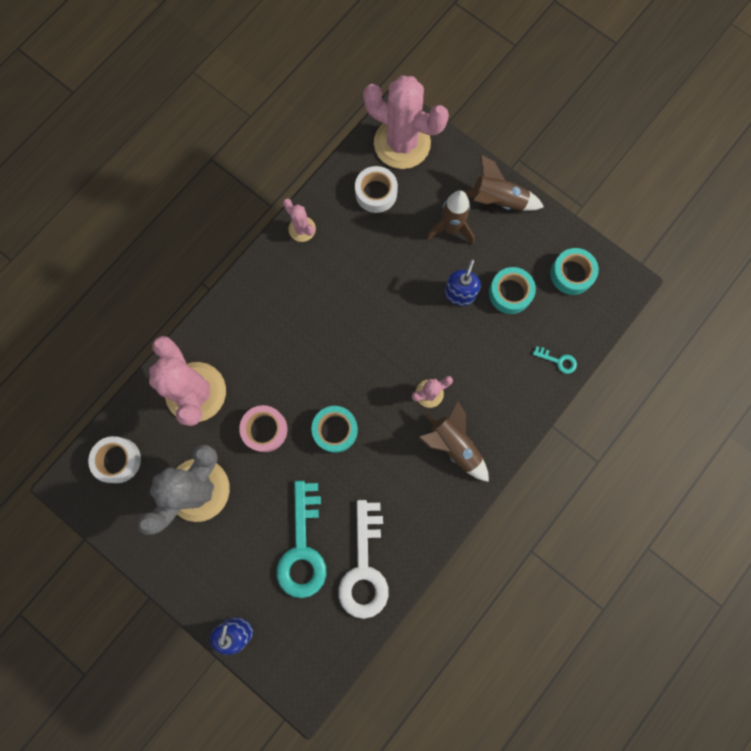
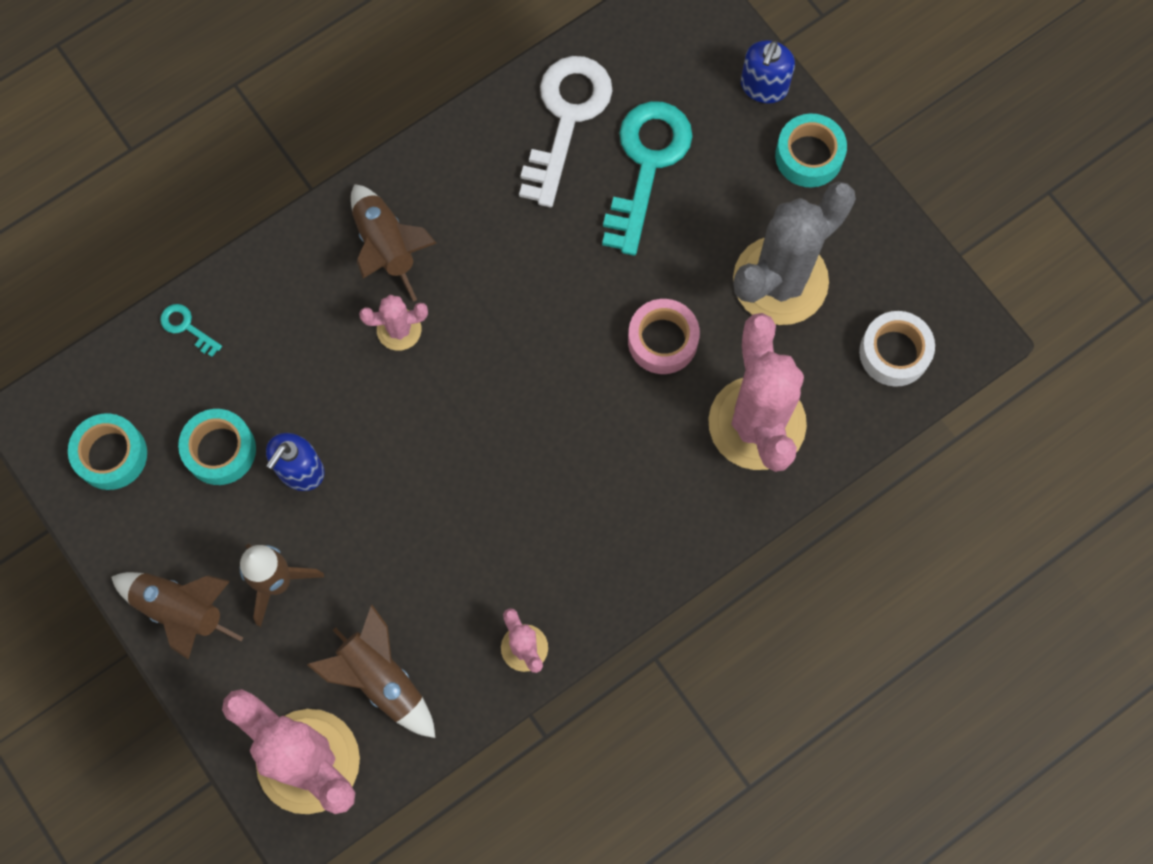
camera: 165 degrees left, 5 degrees down
turquoise tape [311,406,358,453] -> turquoise tape moved to [775,114,847,187]
white tape [355,166,398,213] -> brown rocket [307,605,435,738]

